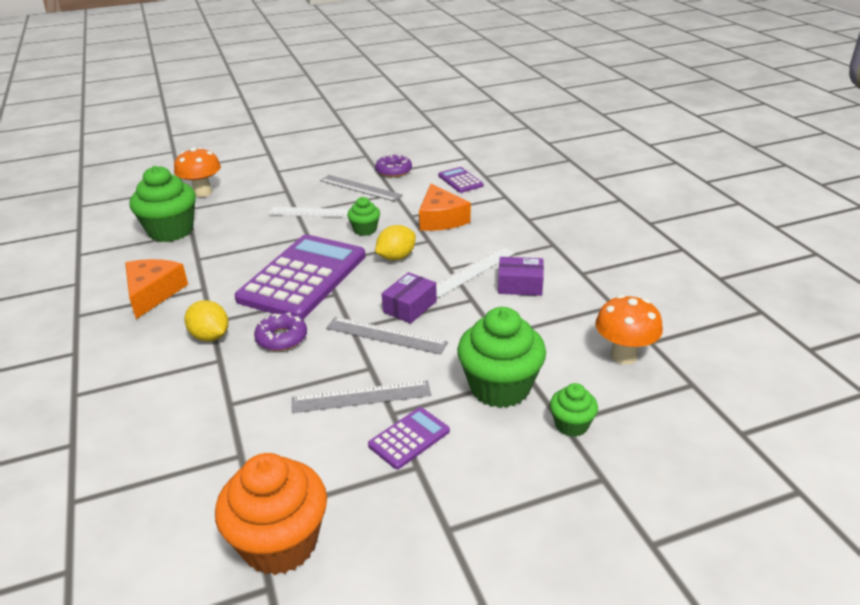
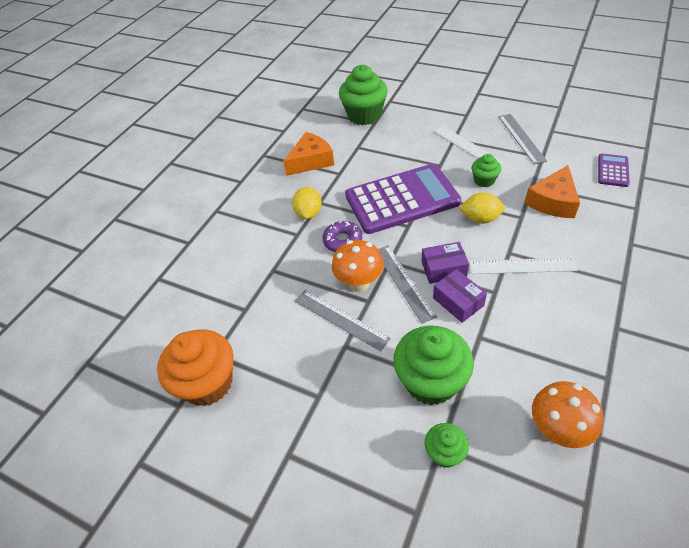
camera: 50 degrees right, 15 degrees up
orange mushroom [174,147,221,197] -> orange mushroom moved to [332,240,384,292]
purple calculator [368,407,450,469] -> none
purple donut [375,154,412,177] -> none
purple box [498,257,544,296] -> purple box moved to [433,269,487,323]

